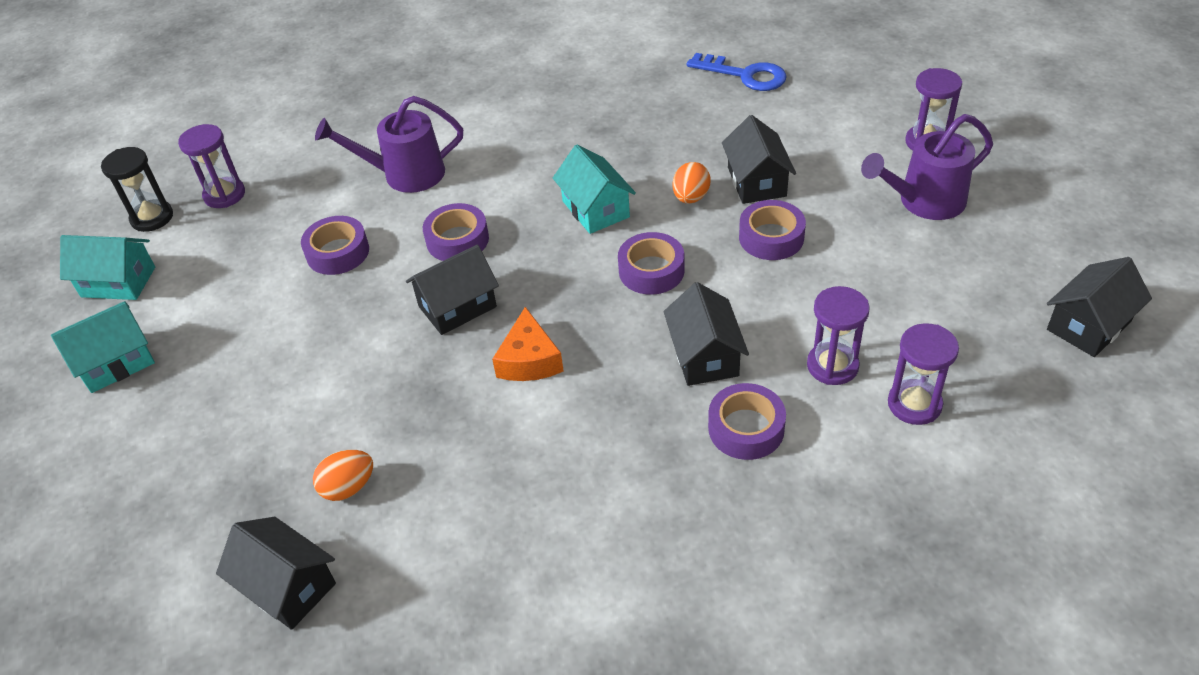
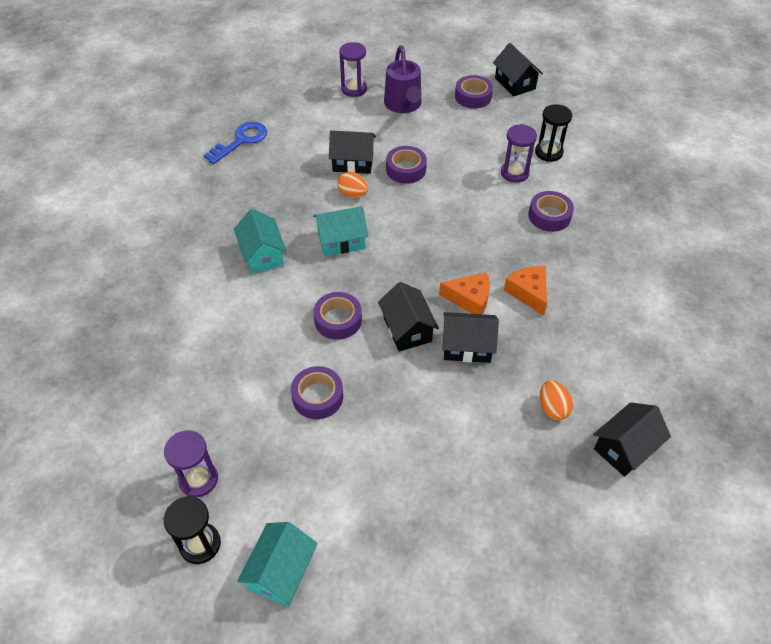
camera: 80 degrees left, 5 degrees up
turquoise house [51,301,155,393] -> turquoise house moved to [234,209,287,274]
purple watering can [315,96,463,193] -> none
purple tape [618,232,685,295] -> purple tape moved to [455,75,493,109]
black house [663,282,749,386] -> black house moved to [442,312,499,363]
purple hourglass [888,323,959,425] -> black hourglass [535,104,572,162]
none -> orange cheese [504,266,547,316]

